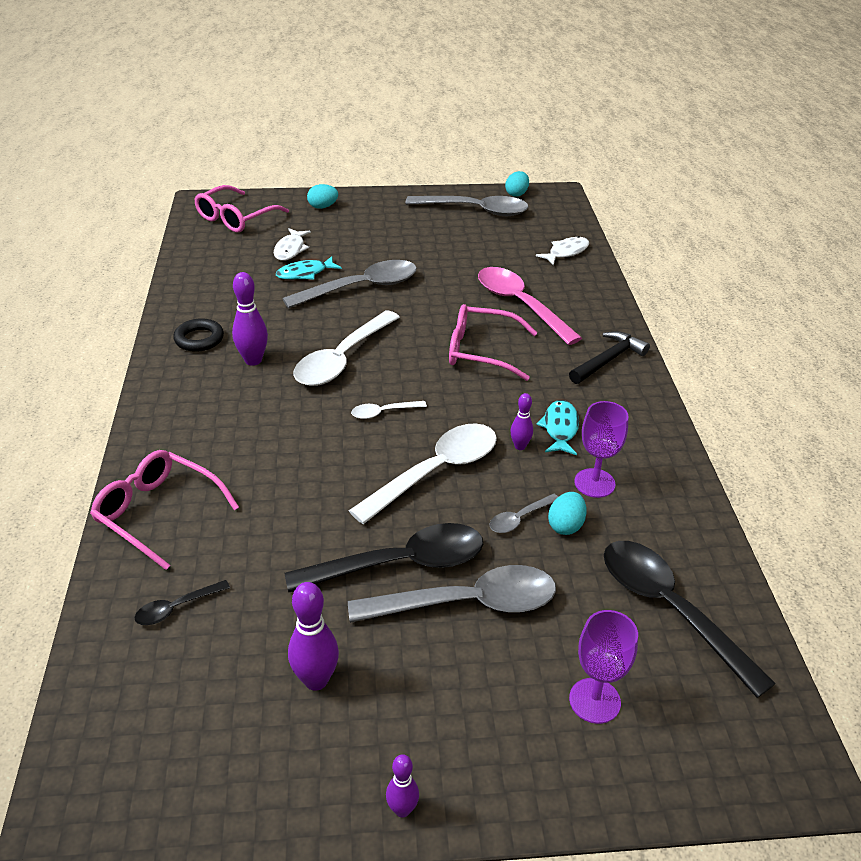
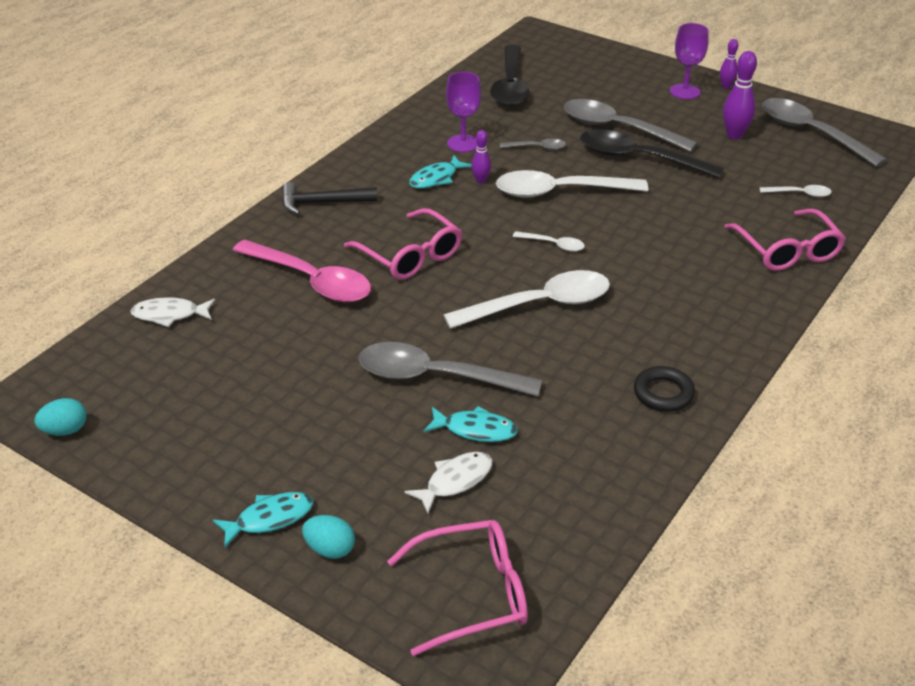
camera: 140 degrees left, 0 degrees up
black spoon [135,580,230,625] -> white spoon [760,185,832,197]
purple bowling pin [232,272,268,366] -> none
grey spoon [405,196,528,216] -> grey spoon moved to [762,98,887,167]
pink spoon [478,267,582,345] -> pink spoon turned 60 degrees counterclockwise [232,240,371,302]
turquoise egg [548,492,587,535] -> none
purple goblet [569,610,638,724] -> purple goblet moved to [670,23,709,99]
none -> turquoise fish [213,492,313,547]

